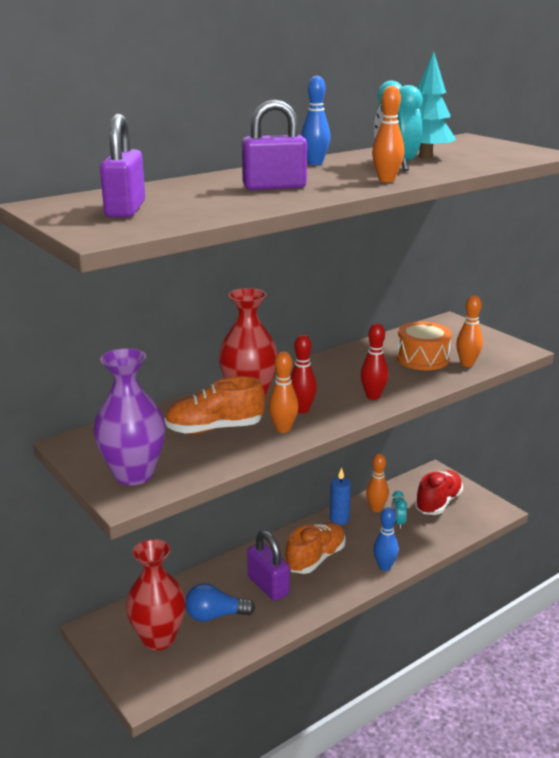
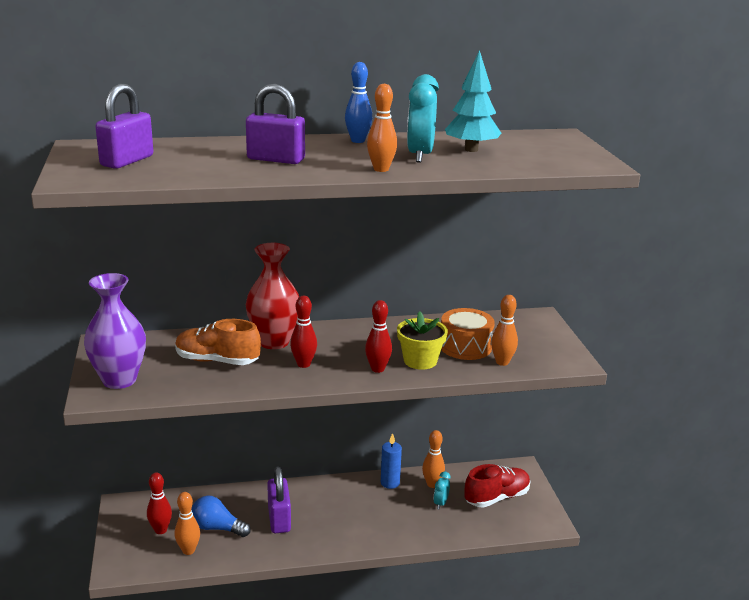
camera: 25 degrees right, 0 degrees up
red vase [126,539,186,650] -> red bowling pin [147,473,172,534]
orange bowling pin [268,351,298,433] -> orange bowling pin moved to [175,492,200,555]
orange shoe [285,523,346,574] -> none
blue bowling pin [373,508,399,571] -> none
none -> yellow flower pot [397,311,448,370]

